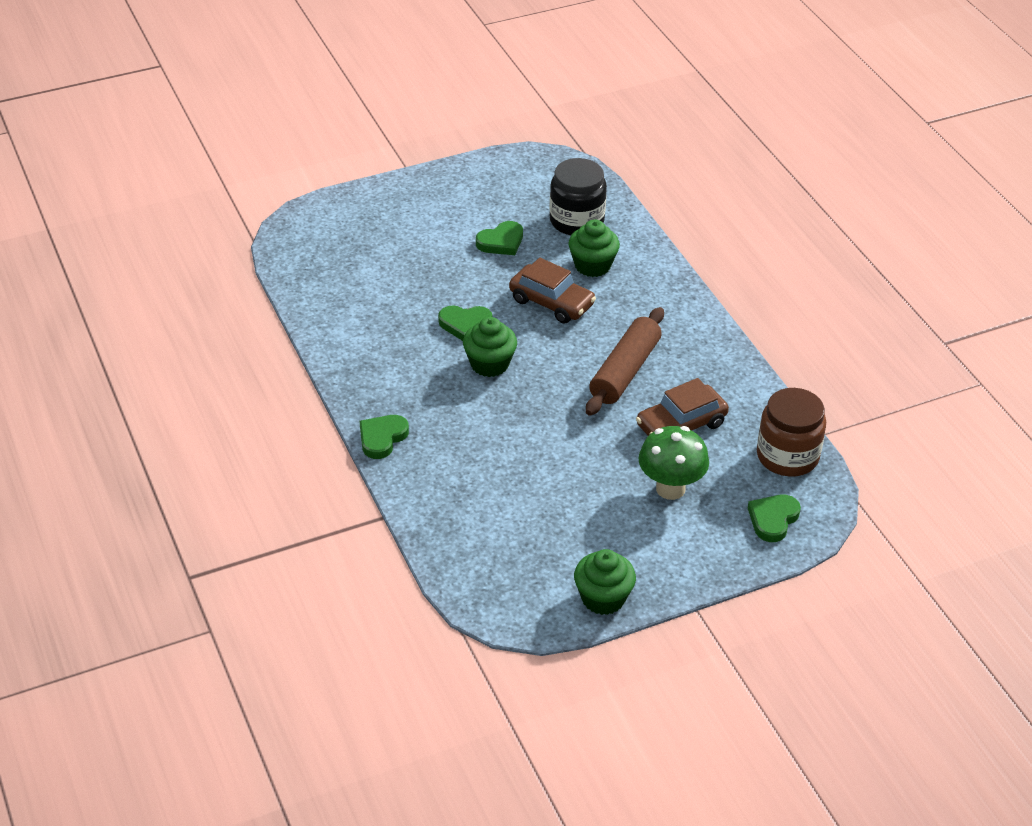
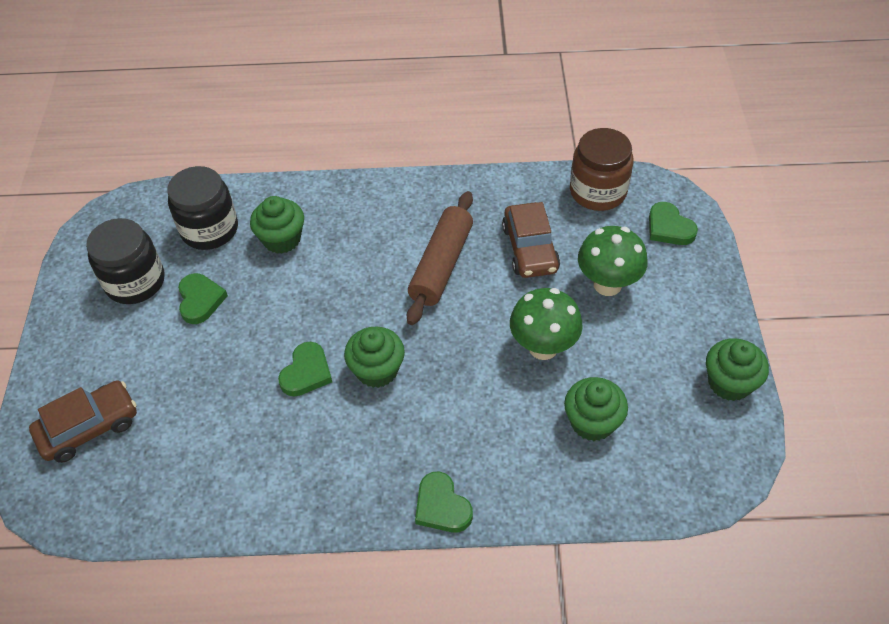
camera: 65 degrees left, 10 degrees up
brown car [509,258,596,323] -> brown car moved to [29,380,137,463]
brown rolling pin [586,307,664,416] -> brown rolling pin turned 60 degrees clockwise [407,191,473,325]
none -> black jar [86,218,165,304]
none -> green mushroom [510,288,583,360]
none -> green cupcake [564,377,628,441]

